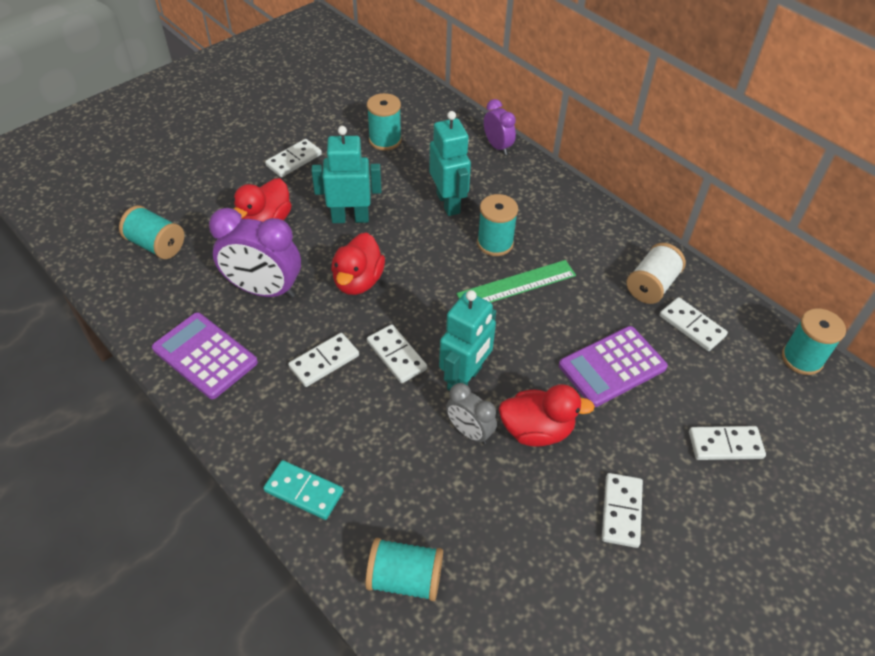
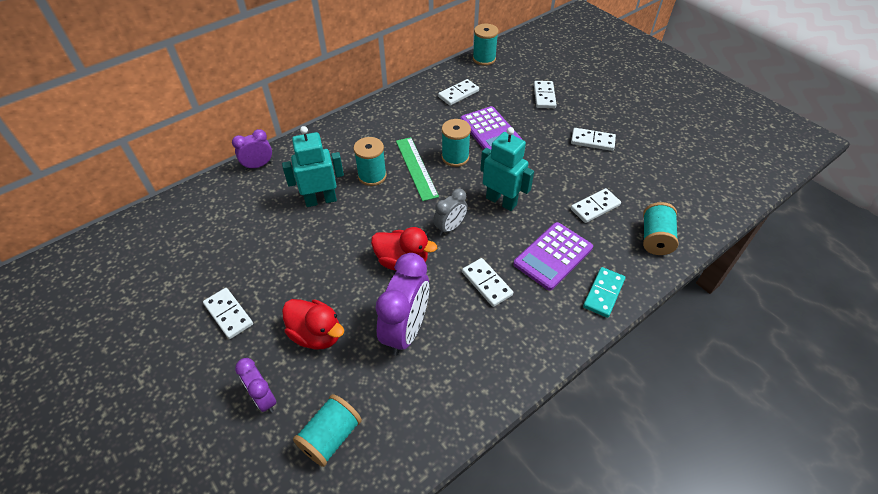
camera: 85 degrees left, 0 degrees up
purple calculator [152,312,258,399] -> purple calculator moved to [513,222,593,290]
turquoise robot [311,126,381,223] -> none
turquoise spool [367,93,402,151] -> turquoise spool moved to [442,119,471,167]
white domino [367,324,427,383] -> white domino moved to [571,188,621,223]
grey clock [446,383,497,444] -> grey clock moved to [433,189,468,236]
red duck [499,384,595,447] -> none
white spool [627,243,686,304] -> none
none -> purple clock [235,358,277,413]

